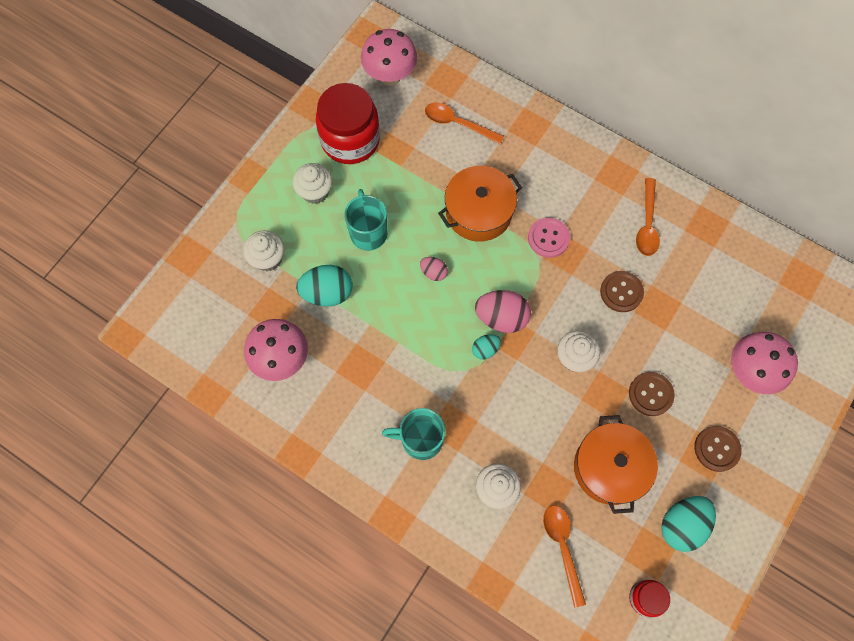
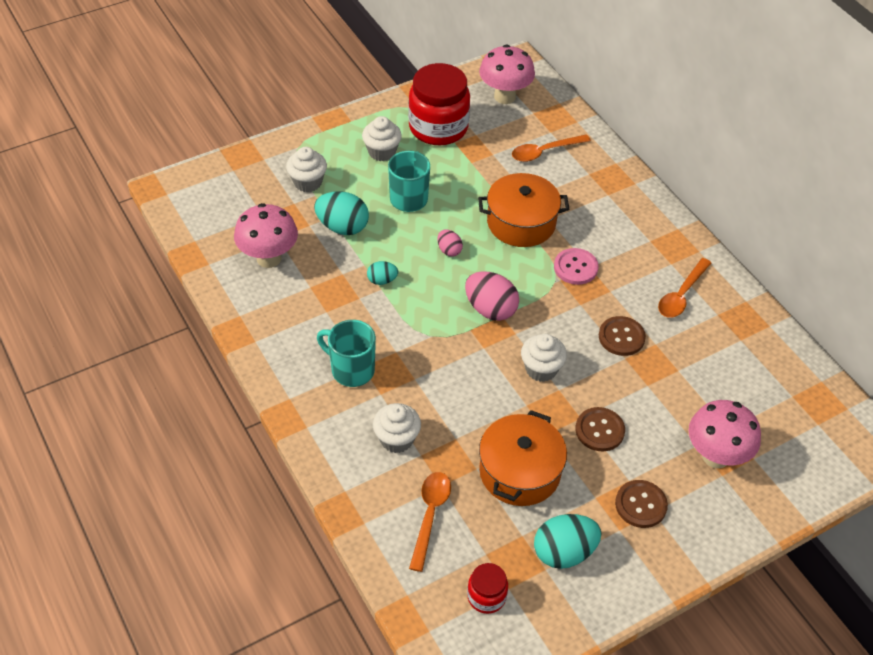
camera: 25 degrees right, 20 degrees down
orange spoon [425,103,504,144] -> orange spoon turned 75 degrees counterclockwise [512,134,591,162]
turquoise egg [472,334,501,360] -> turquoise egg moved to [367,261,398,285]

